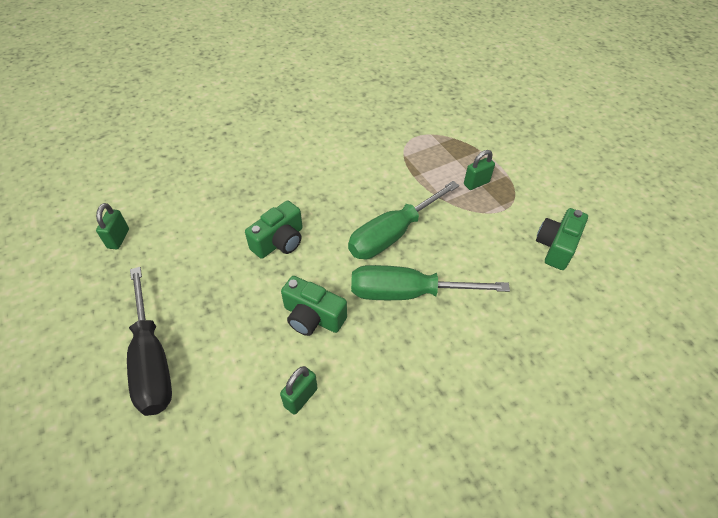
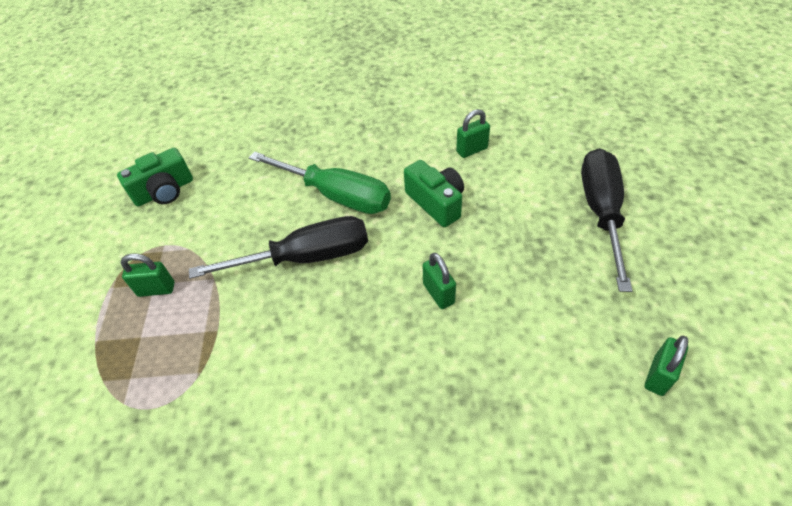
camera: 150 degrees left, 0 degrees up
green camera [245,201,303,259] -> green padlock [423,253,456,309]
green screwdriver [348,181,459,259] -> black screwdriver [189,216,368,279]

